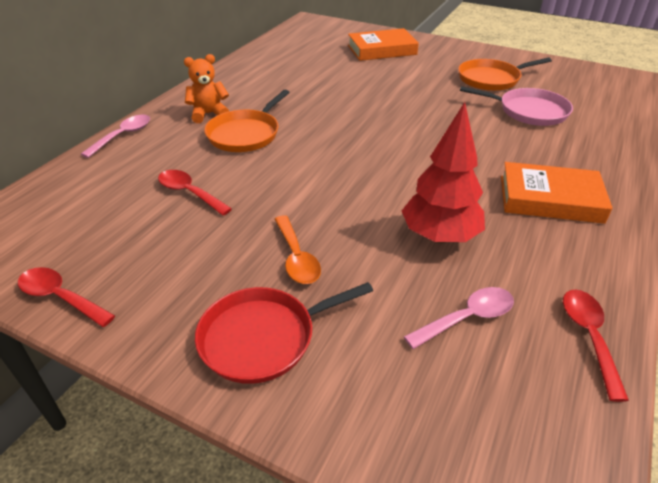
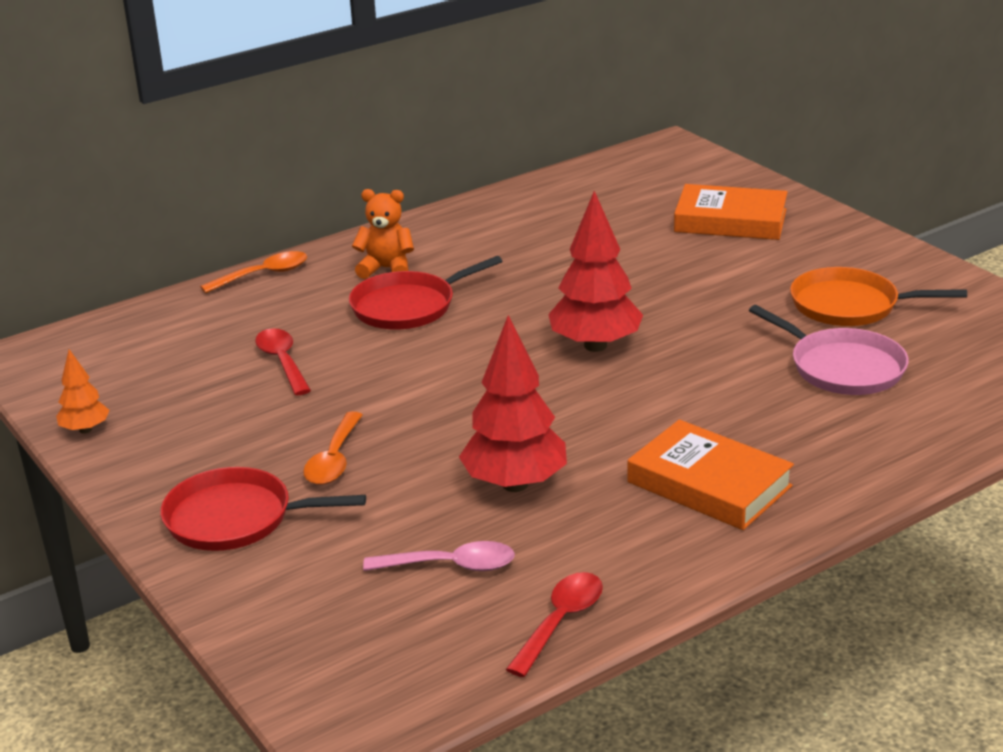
camera: 30 degrees right, 10 degrees down
red spoon [18,267,115,327] -> orange tree [56,349,109,434]
pink spoon [81,115,150,158] -> orange spoon [200,251,307,293]
orange pan [204,90,289,152] -> red pan [349,256,502,329]
none -> red tree [548,191,643,352]

